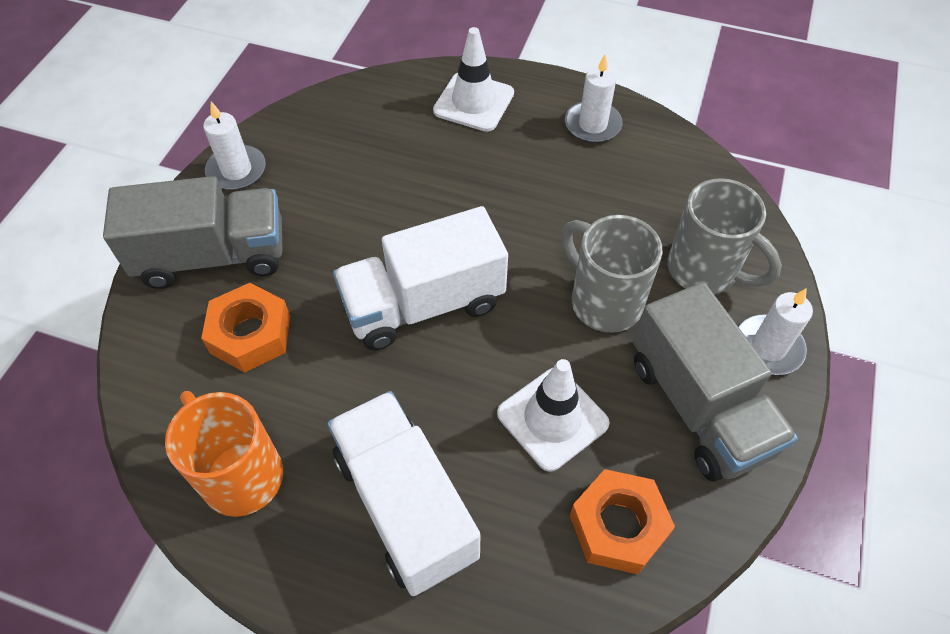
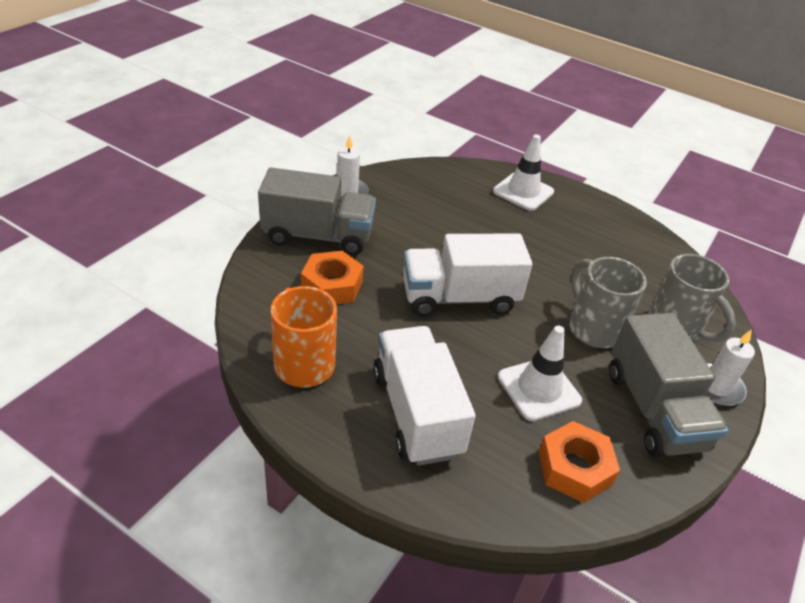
camera: 10 degrees right, 15 degrees down
white candle [565,55,623,143] -> none

